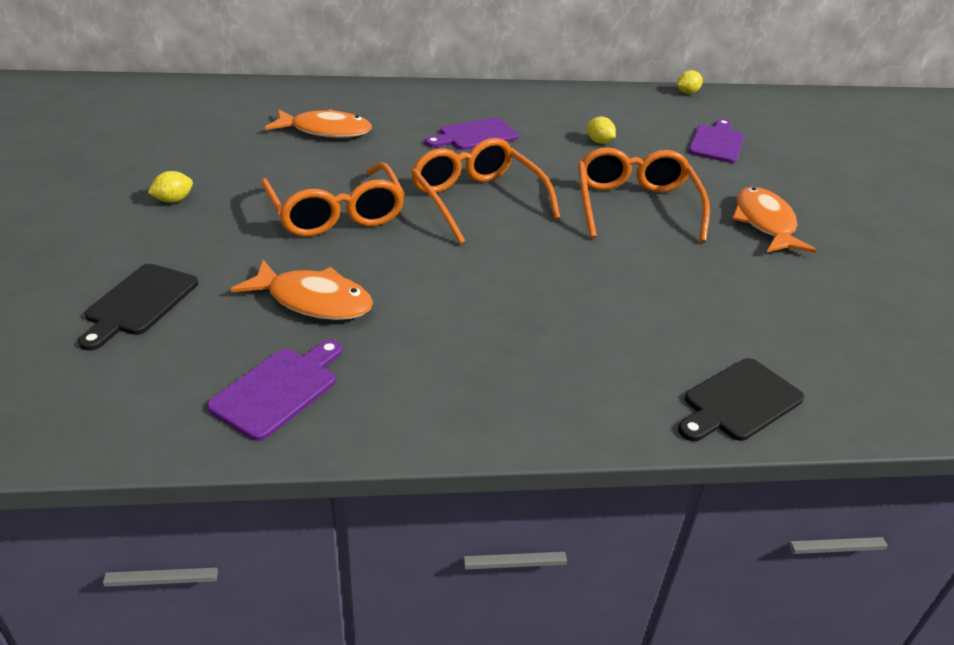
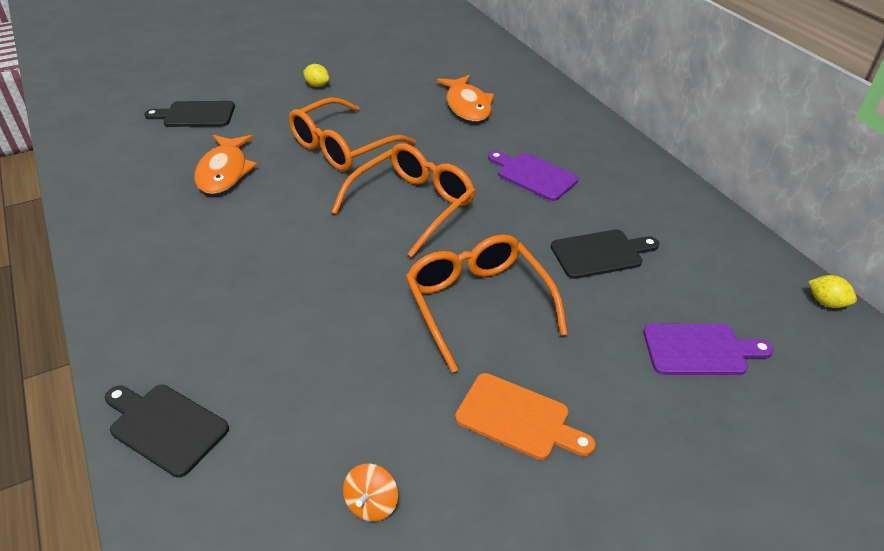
camera: 70 degrees right, 5 degrees up
purple cutting board [207,340,342,441] -> none
orange glasses [578,147,710,242] -> orange glasses turned 90 degrees counterclockwise [406,234,568,373]
yellow lemon [587,117,616,144] -> black cutting board [551,230,659,279]
orange fish [732,187,816,253] -> orange cutting board [455,373,595,460]
none -> orange spinning top [343,464,398,521]

